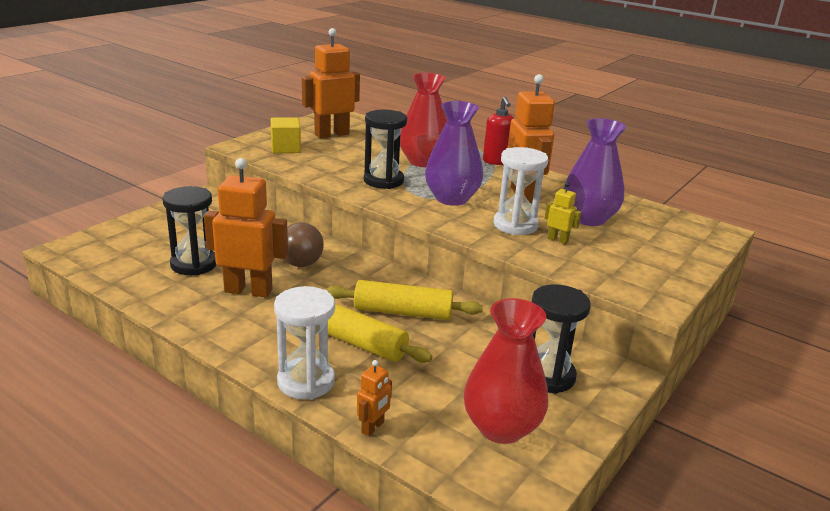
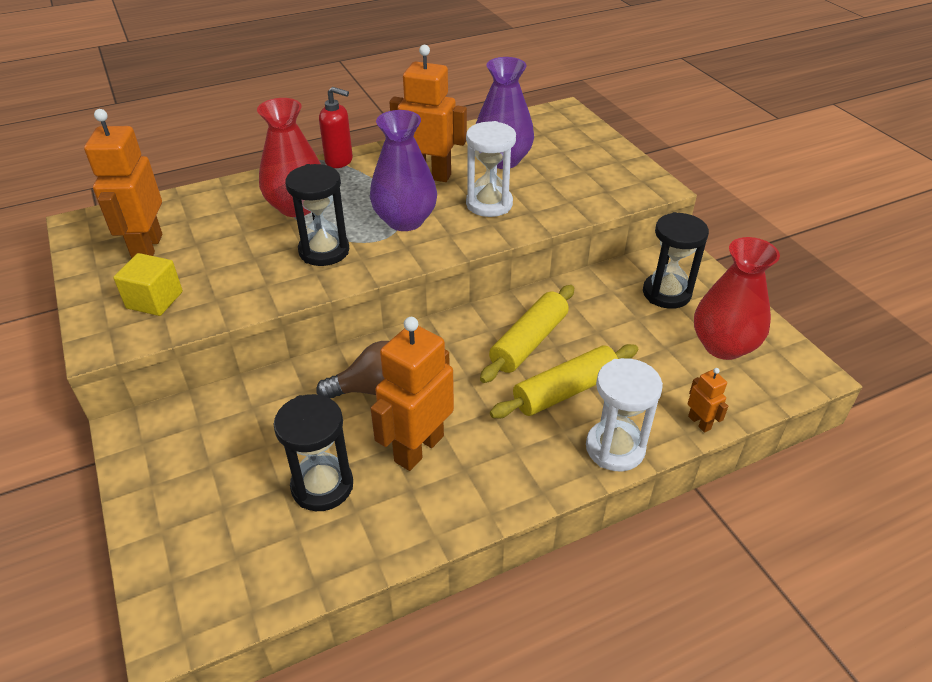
camera: 60 degrees left, 15 degrees up
yellow robot [545,182,581,244] -> none

